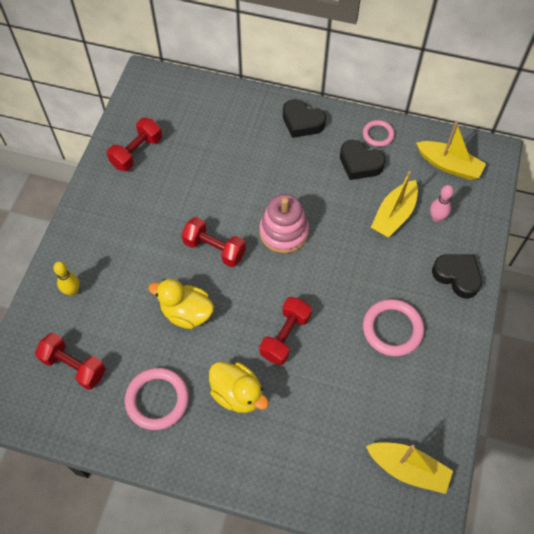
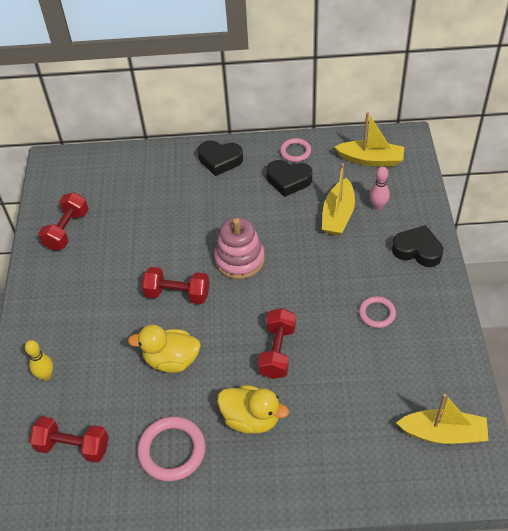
camera: 15 degrees left, 10 degrees down
pink ring [363,299,424,356] -> pink ring [359,296,396,328], size x0.60

